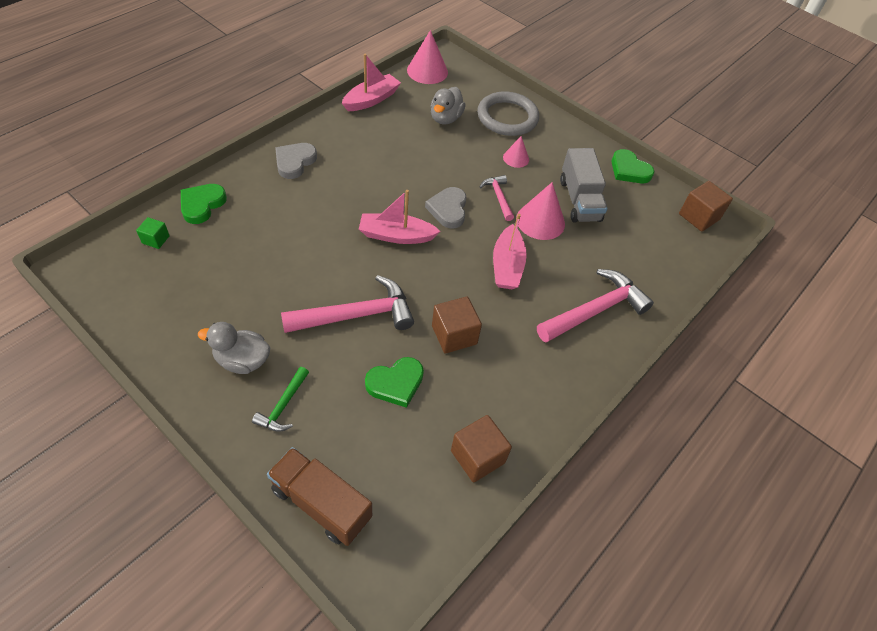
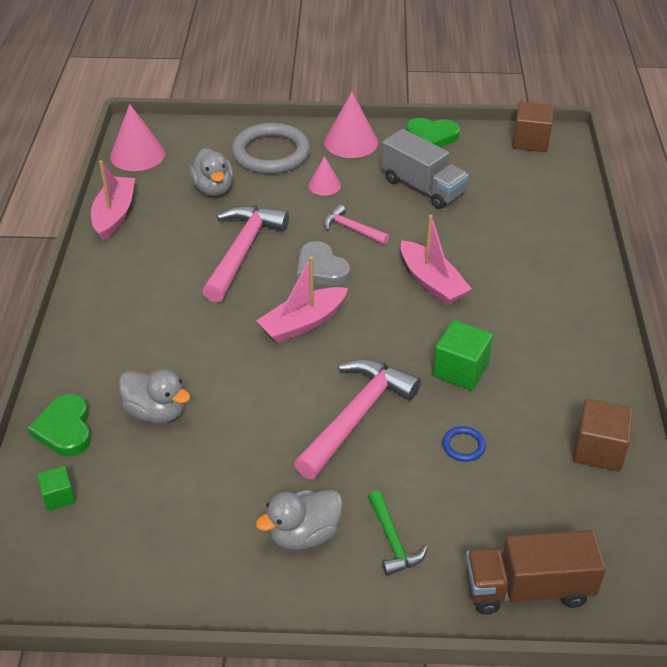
camera: 35 degrees left, 10 degrees down
grey heart [275,143,317,179] -> none
green heart [365,357,424,408] -> blue ring [442,426,486,462]
brown cube [432,297,482,353] -> green cube [433,320,493,391]
pink cone [516,182,565,240] -> pink cone moved to [324,92,378,158]
pink hammer [537,269,654,343] -> pink hammer moved to [202,205,289,302]
none -> grey duck [119,370,190,424]

